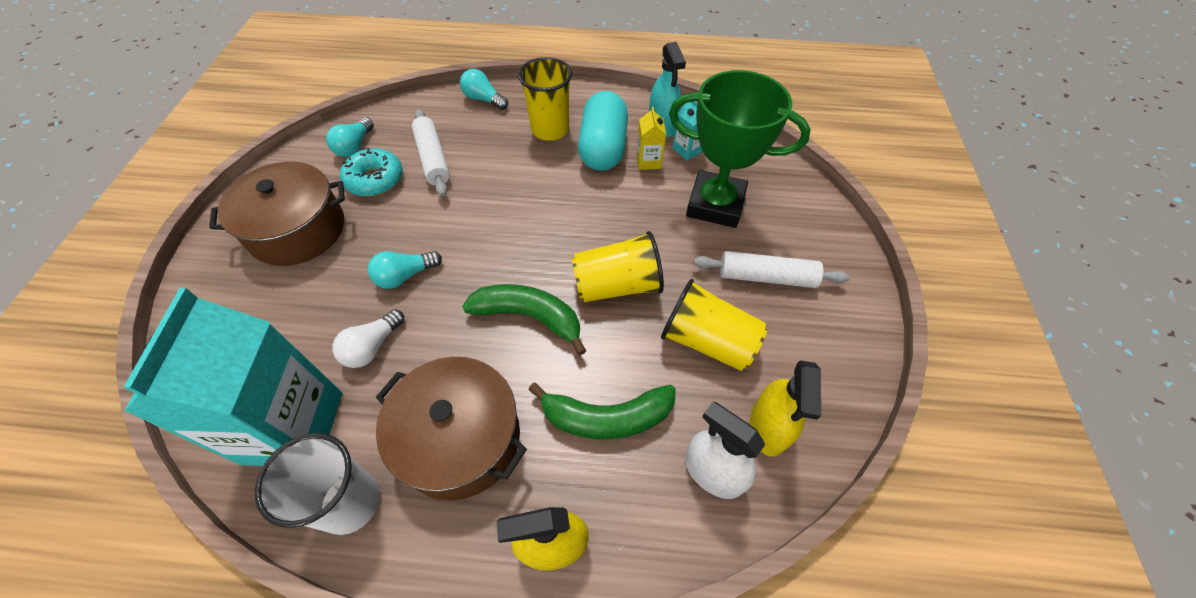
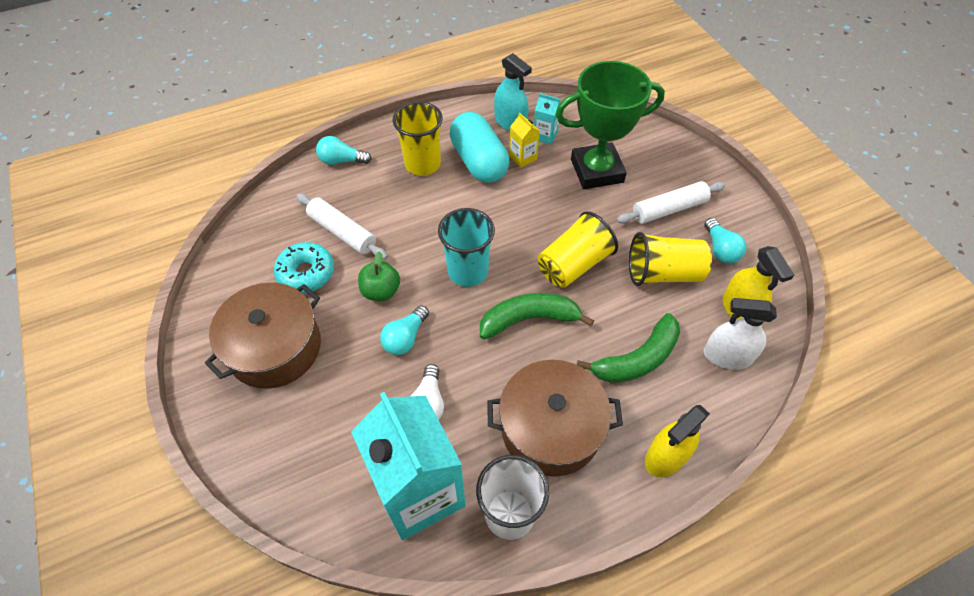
camera: 30 degrees left, 0 degrees up
turquoise light bulb [326,118,374,157] -> turquoise light bulb moved to [704,218,747,263]
none -> green apple [358,251,400,301]
none -> turquoise cup [438,208,495,287]

